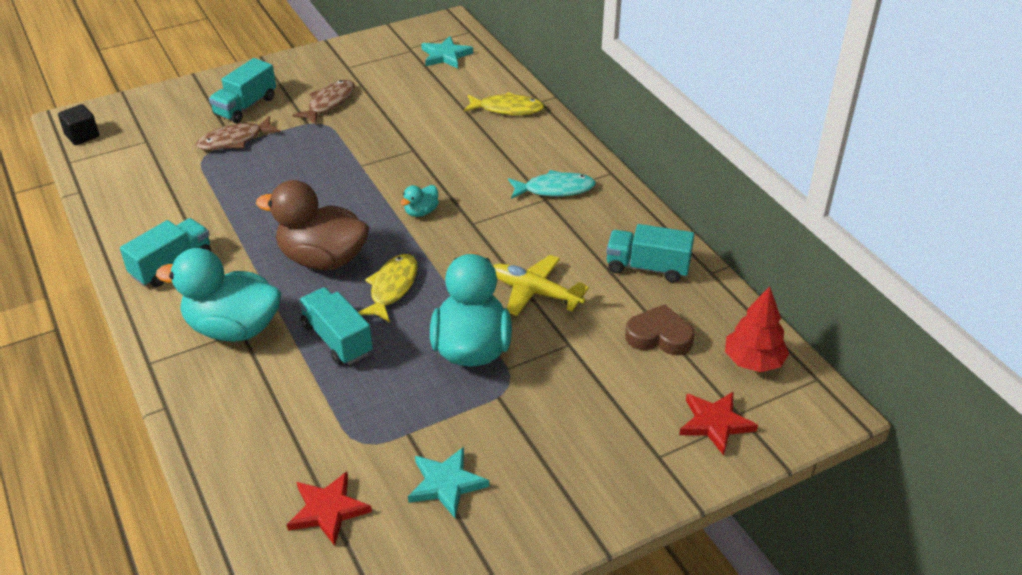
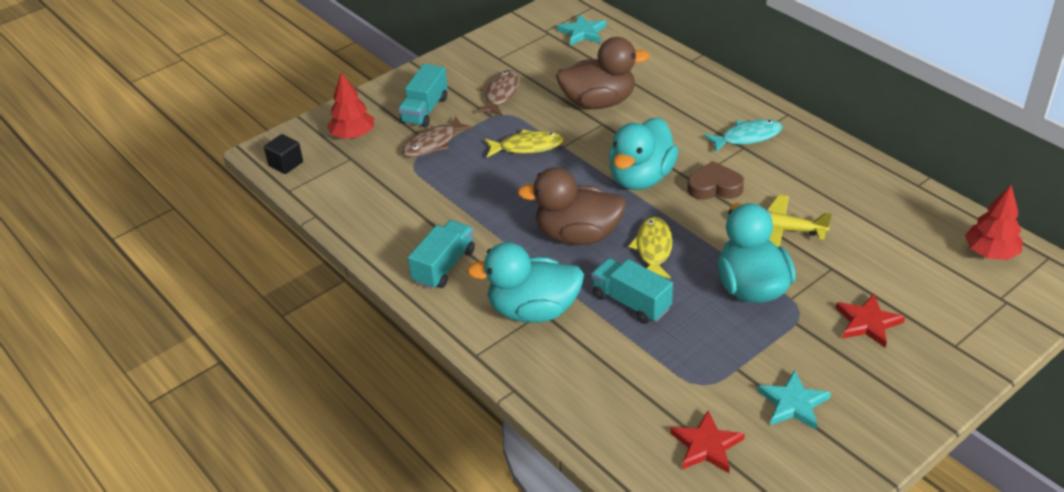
camera: 10 degrees left, 0 degrees up
turquoise duck [400,185,439,217] -> turquoise duck [609,117,679,190], size x2.30
yellow fish [464,92,544,115] -> yellow fish moved to [485,130,564,157]
turquoise truck [606,224,695,282] -> none
brown heart [625,304,694,355] -> brown heart moved to [687,161,744,200]
red star [679,392,758,456] -> red star moved to [836,294,905,348]
none -> red tree [327,72,374,139]
none -> brown duck [556,37,649,109]

